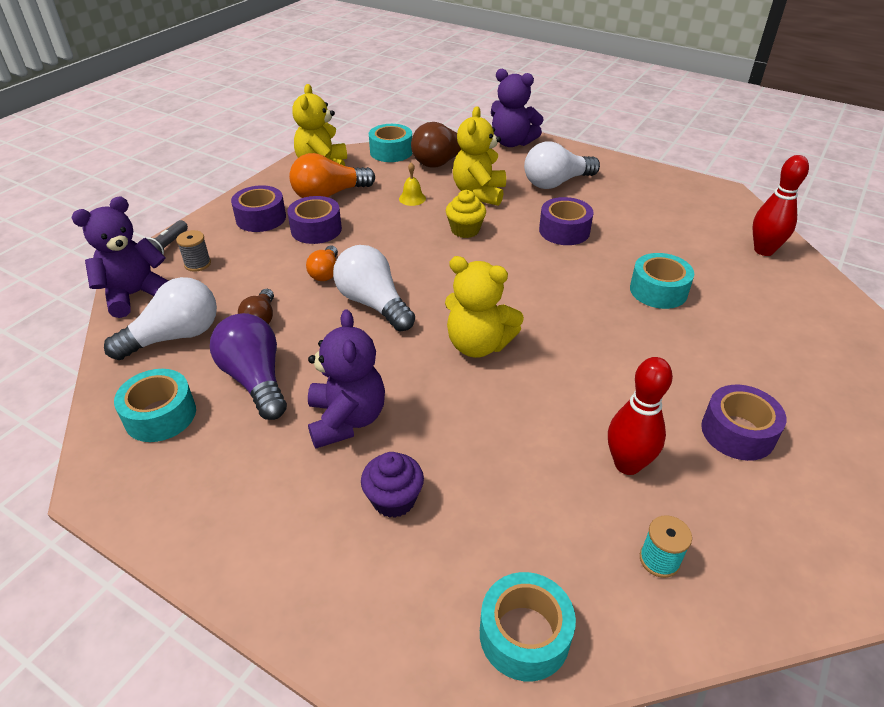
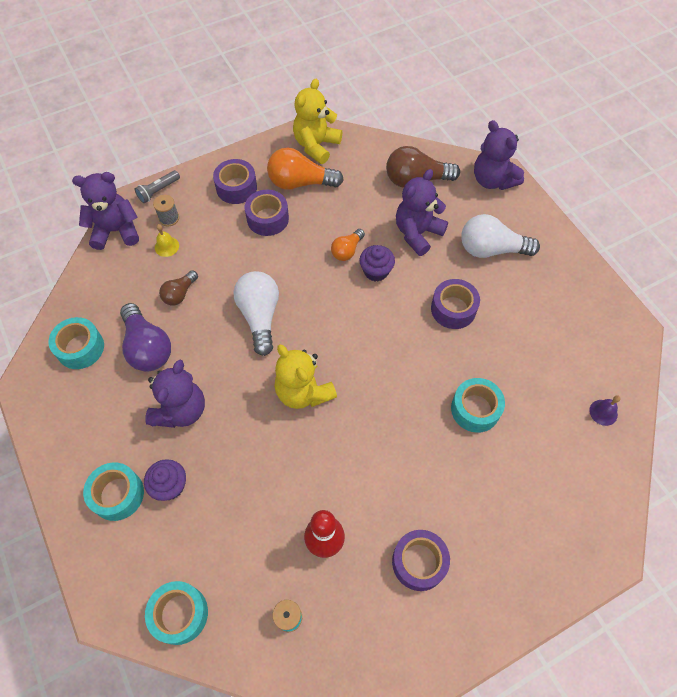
camera: 30 degrees right, 20 degrees up
white light bulb [104,277,217,360] -> none
purple light bulb [210,313,287,420] -> purple light bulb turned 150 degrees clockwise [120,303,171,372]
orange light bulb [306,245,338,281] -> orange light bulb moved to [331,229,365,261]
turquoise tape [369,124,412,162] -> turquoise tape moved to [83,463,144,521]
yellow bell [399,162,426,206] -> yellow bell moved to [155,224,179,257]
yellow cupcake [446,190,486,238] -> purple cupcake [360,245,395,281]
yellow teddy bear [453,106,506,206] -> purple teddy bear [396,169,448,256]
red bowling pin [752,155,809,256] -> purple bell [589,395,621,426]

